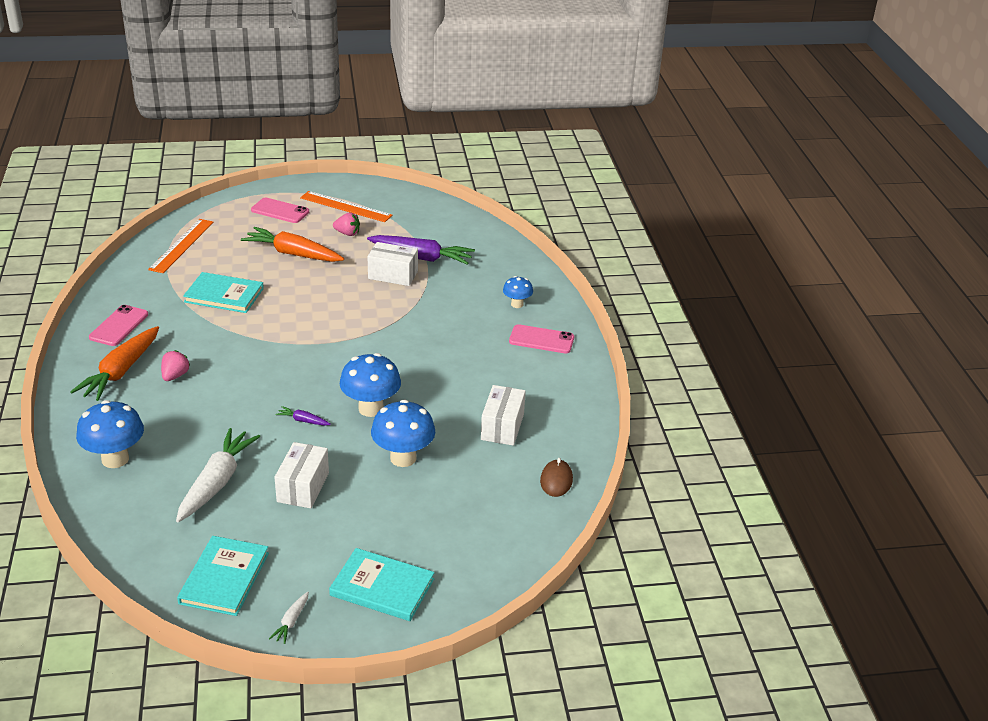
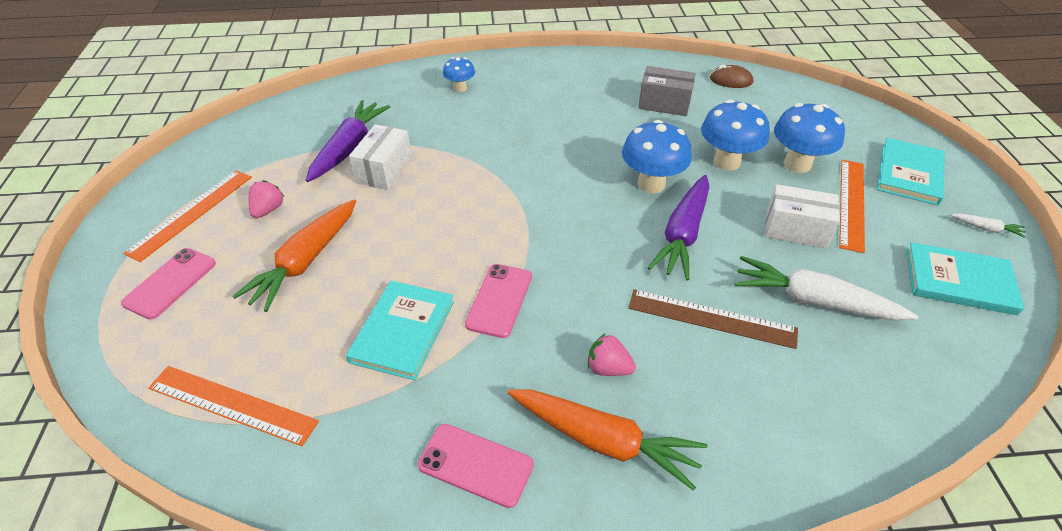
camera: 85 degrees left, 10 degrees up
blue mushroom [76,400,144,468] -> blue mushroom moved to [774,103,845,173]
purple carrot [275,406,331,426] -> purple carrot [647,175,709,280], size x2.29
white box [481,385,526,446] -> grey box [638,66,696,116]
pink phone [509,324,574,353] -> pink phone moved to [465,264,532,338]
none -> brown ruler [628,289,798,349]
none -> orange ruler [839,160,865,253]

